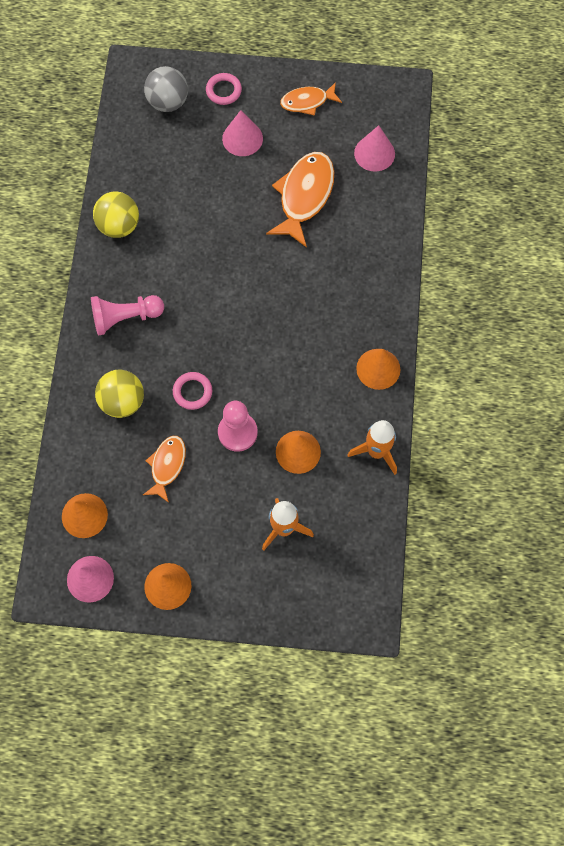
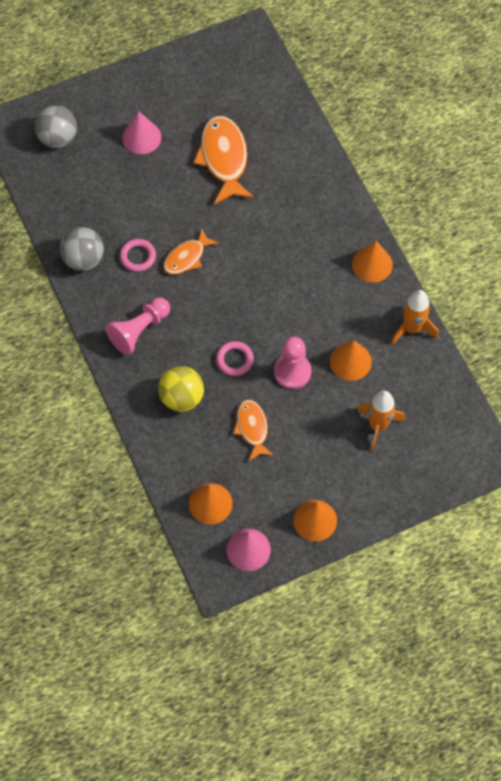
camera: 30 degrees left, 5 degrees down
yellow ball [93,192,139,238] -> grey ball [60,227,104,271]
pink ring [206,73,242,105] -> pink ring moved to [120,239,156,272]
orange fish [280,82,342,116] -> orange fish moved to [164,229,219,275]
pink cone [354,125,395,172] -> none

